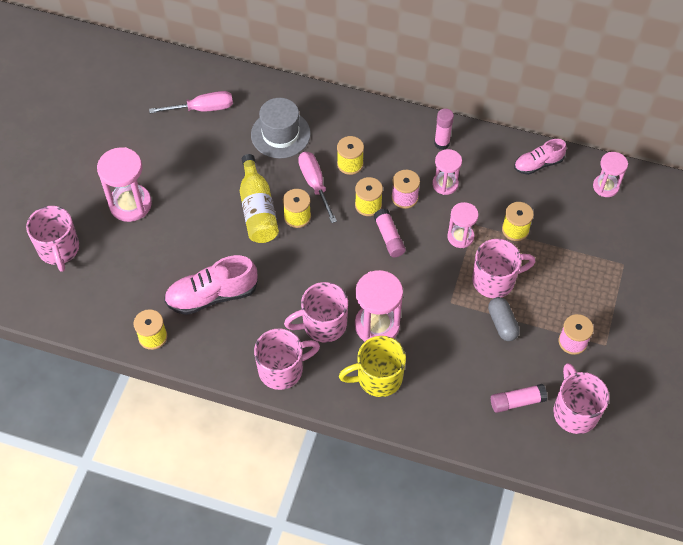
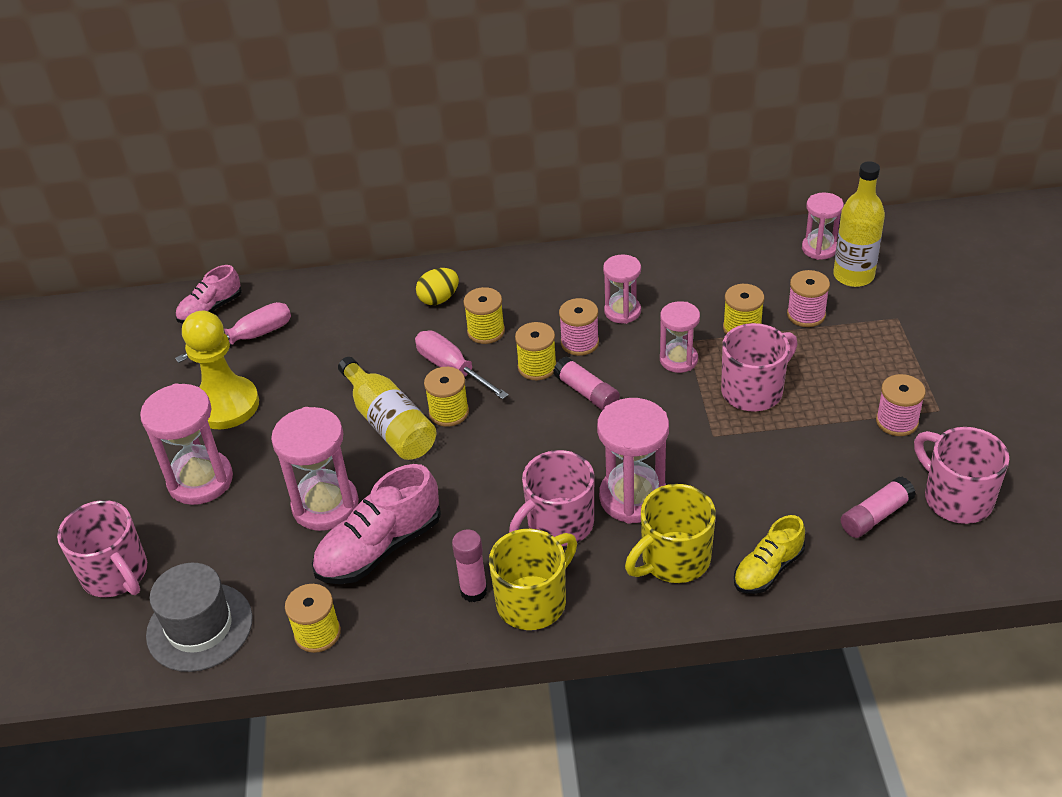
camera: 20 degrees left, 15 degrees down
grey hat [251,98,311,158] -> grey hat moved to [146,563,253,672]
pink mug [254,329,320,390] -> yellow mug [489,529,577,630]
pink glue stick [434,108,454,150] -> pink glue stick moved to [452,530,488,602]
grey capsule [488,297,520,341] -> none
pink shoe [514,139,567,175] -> pink shoe moved to [175,265,242,323]
none -> yellow pawn [182,311,259,429]
none -> pink hourglass [271,407,359,531]
none -> yellow egg [416,268,459,305]
none -> yellow shoe [734,515,805,594]
none -> pink spool [787,270,830,327]
none -> yellow bottle [833,161,885,287]

